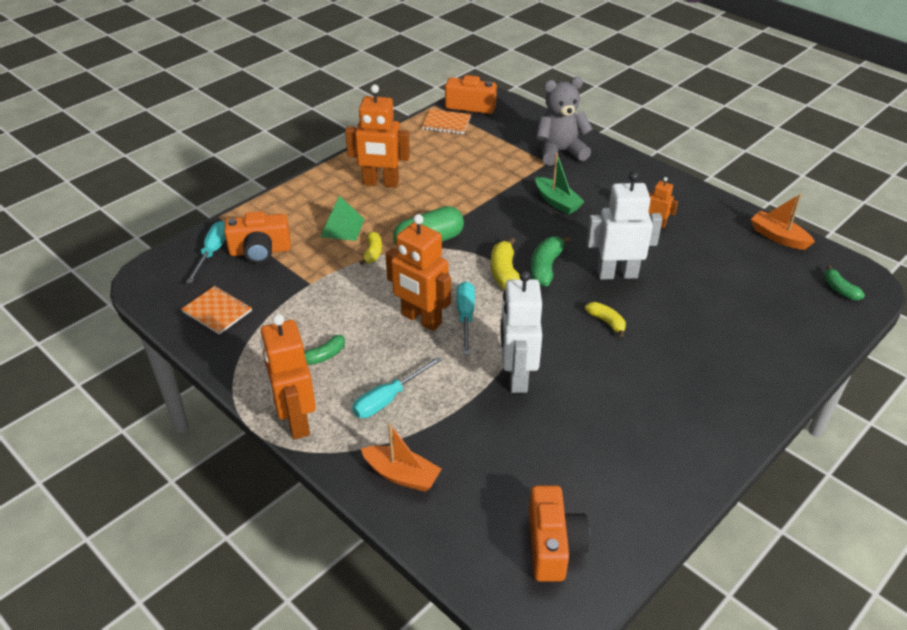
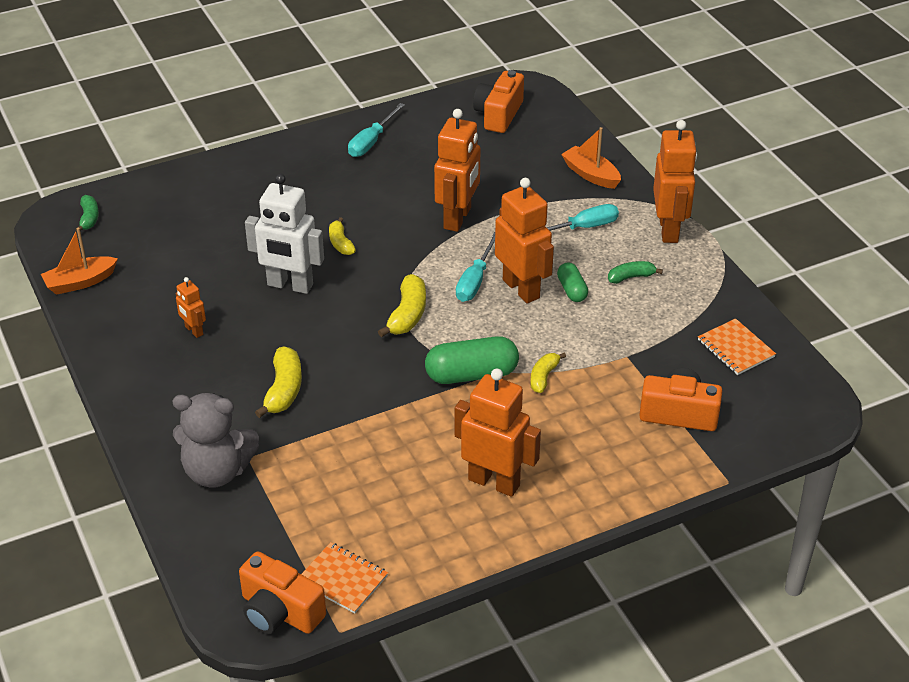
camera: 160 degrees left, 0 degrees up
turquoise screwdriver [186,221,226,283] -> turquoise screwdriver moved to [348,103,405,157]
green pyramid [320,196,364,241] -> none
white robot [500,271,542,393] -> orange robot [434,109,480,232]
green banana [530,236,571,287] -> none
green boat [535,153,585,215] -> yellow banana [255,346,302,418]
orange boat [751,193,815,250] -> orange boat turned 90 degrees clockwise [41,227,118,295]
none -> green capsule [557,263,588,302]

